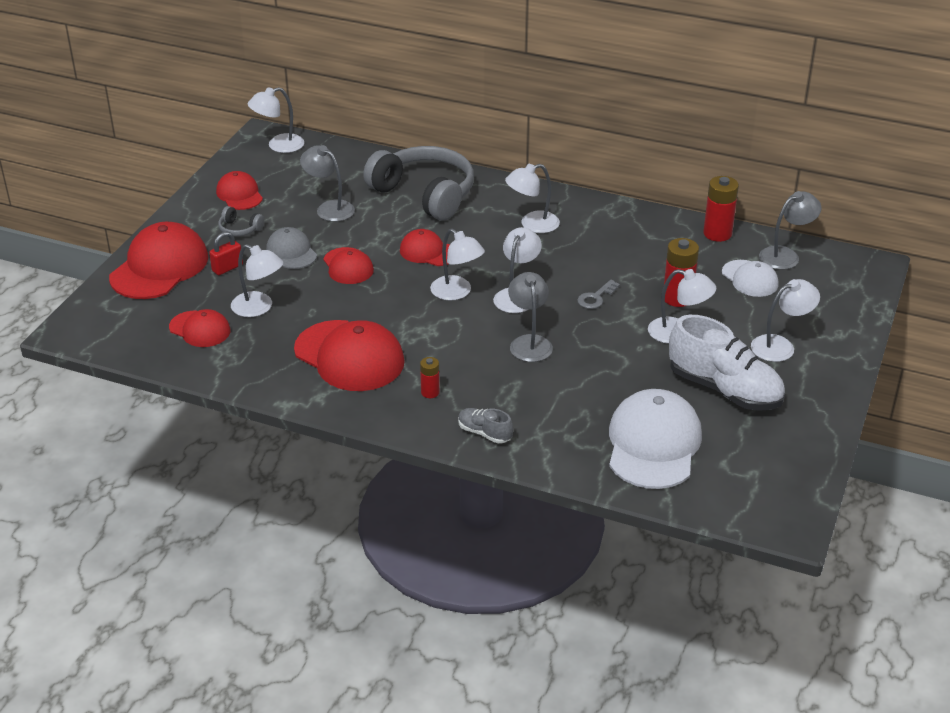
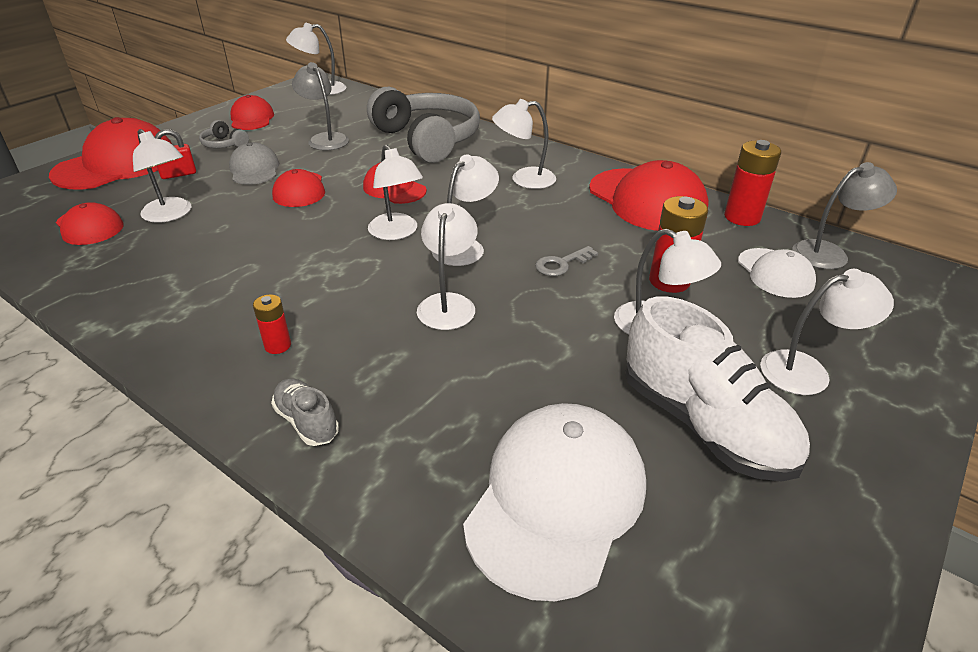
camera: 15 degrees right, 0 degrees up
red cap [294,320,405,391] -> red cap moved to [589,160,709,231]
grey lamp [508,272,553,362] -> white lamp [417,203,478,330]

